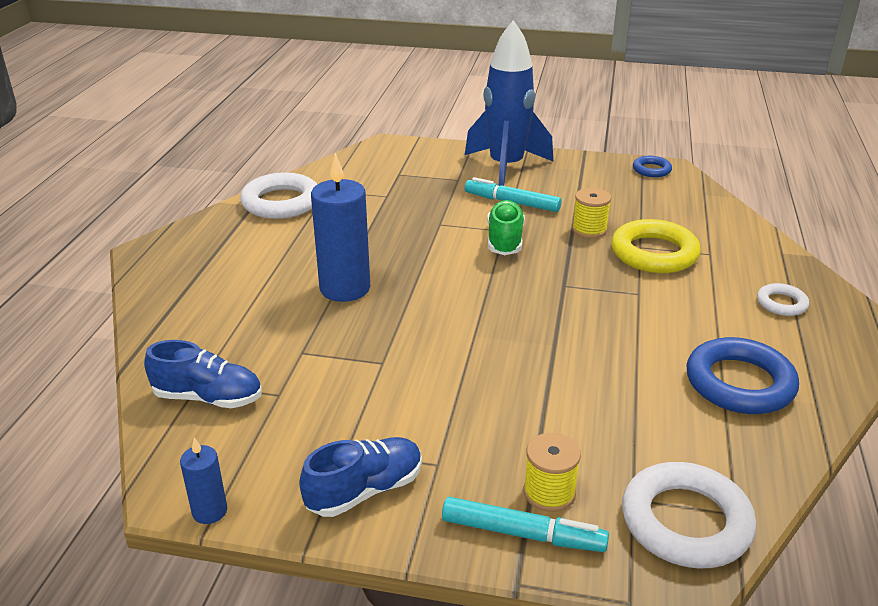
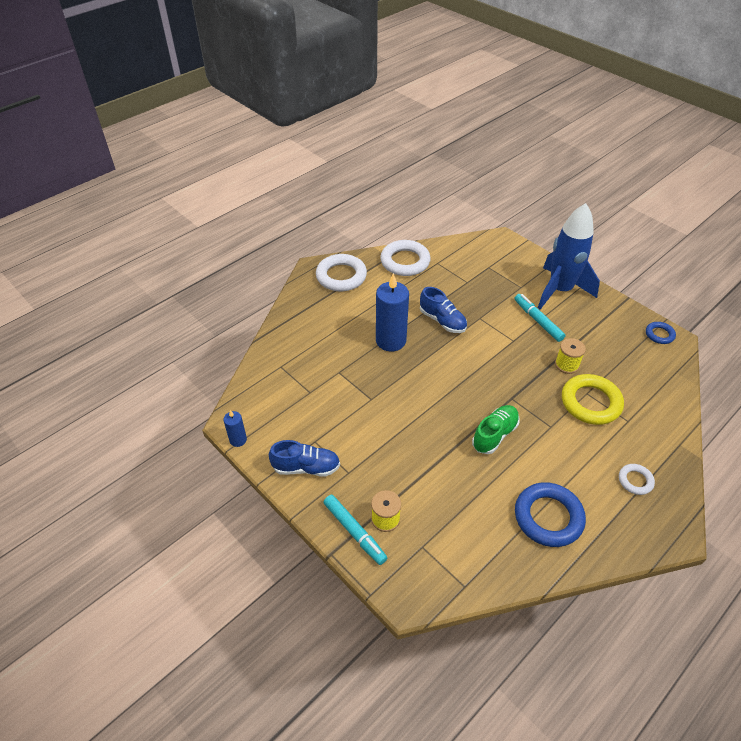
camera: 35 degrees right, 15 degrees up
blue shoe [144,340,262,408] -> blue shoe moved to [420,287,467,333]
green shoe [487,200,525,255] -> green shoe moved to [472,405,520,454]
white ring [622,462,756,568] -> white ring moved to [316,254,367,291]

